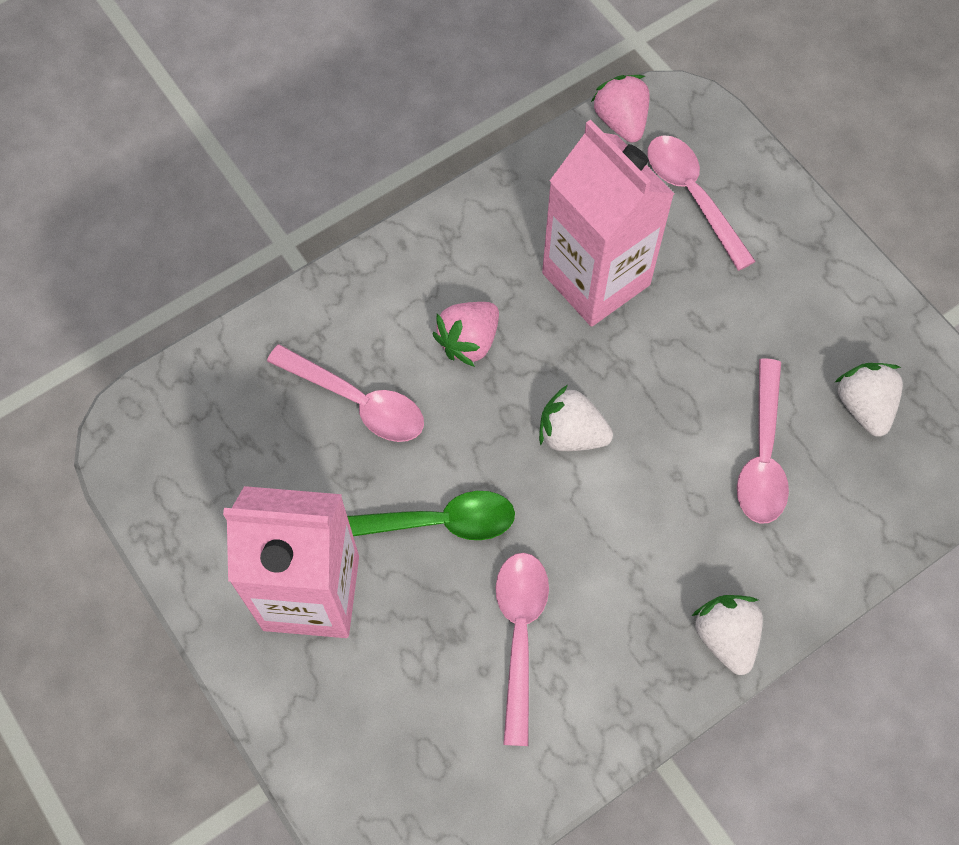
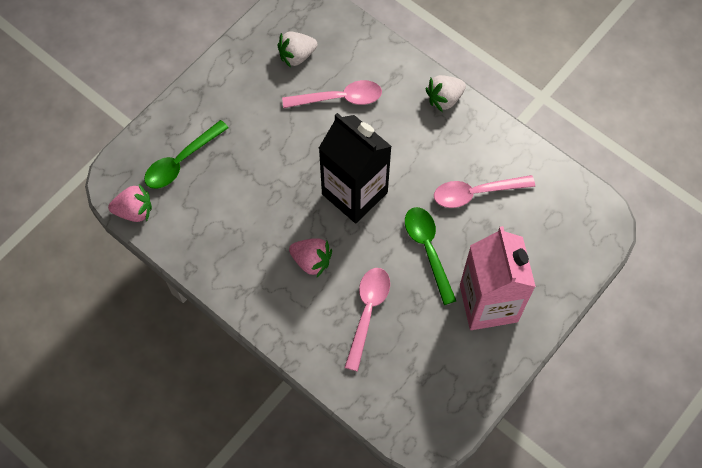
camera: 105 degrees left, 0 degrees up
white strawberry [539,385,613,451] -> black carton [319,113,392,223]
pink carton [542,120,675,327] -> none
pink strawberry [591,75,650,143] -> pink strawberry turned 150 degrees counterclockwise [108,184,152,222]
pink spoon [647,135,756,271] -> green spoon [144,120,229,189]

